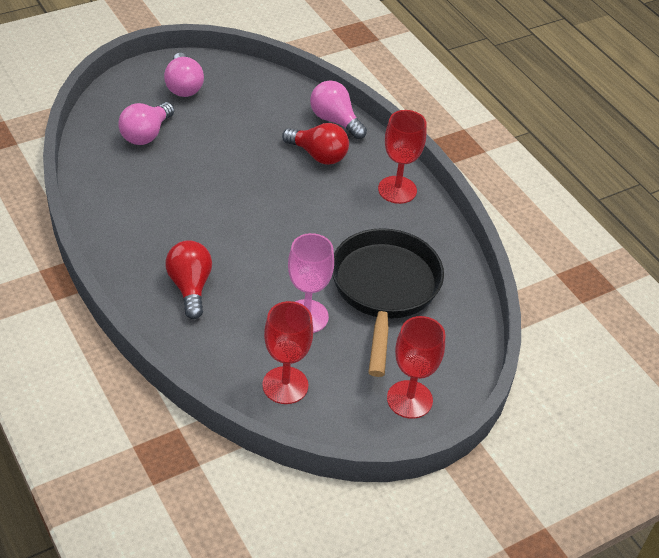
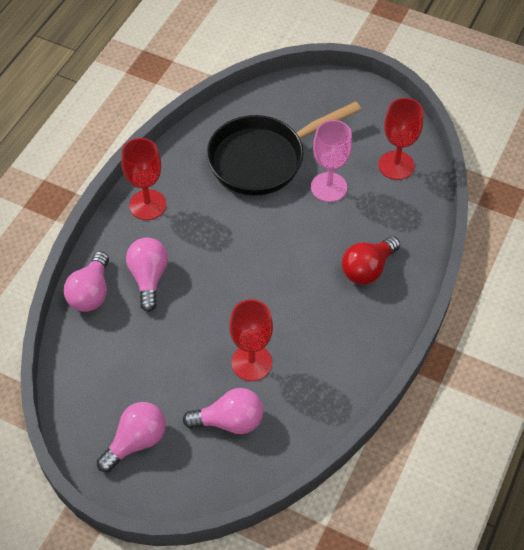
camera: 120 degrees left, 10 degrees up
red light bulb [282,123,349,165] -> pink light bulb [126,238,168,312]
red goblet [387,316,445,419] -> red goblet moved to [229,299,273,381]

